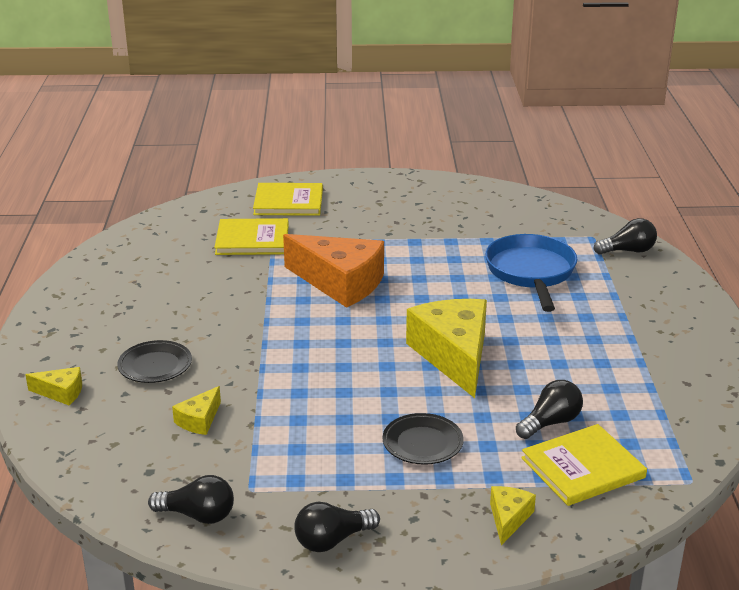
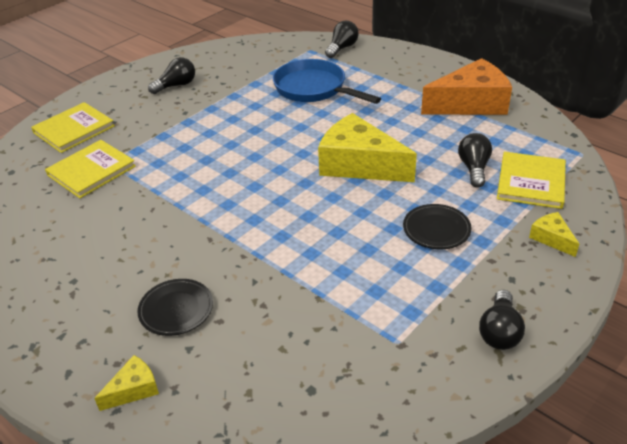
camera: 45 degrees left, 10 degrees up
black light bulb [148,475,234,524] -> black light bulb moved to [148,57,195,94]
yellow cheese [172,386,221,435] -> none
orange cheese [283,234,384,308] -> orange cheese moved to [421,58,512,115]

